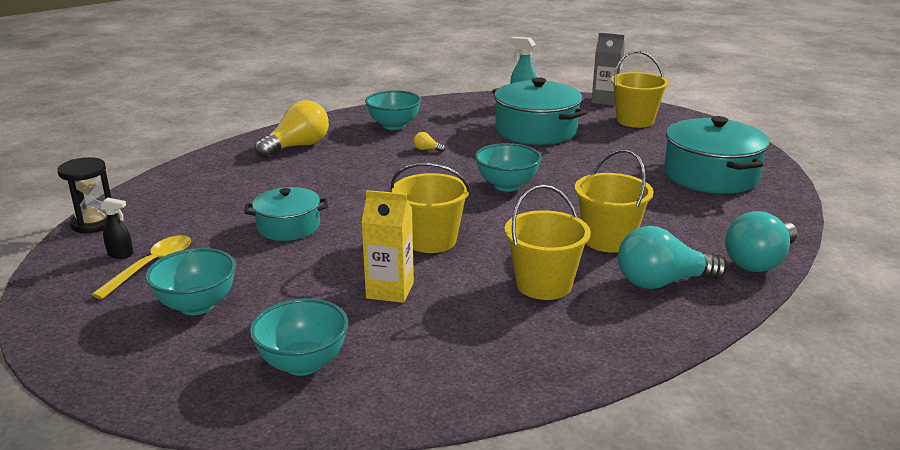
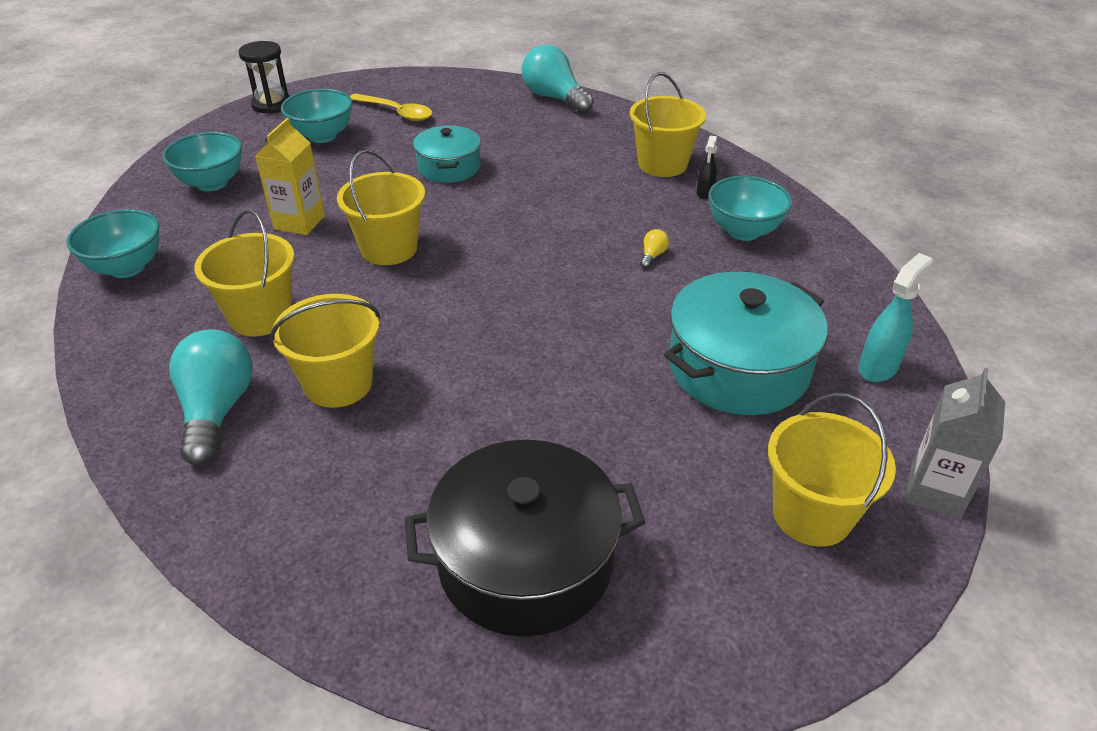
camera: 95 degrees right, 15 degrees up
black hourglass [57,157,111,233] -> black hourglass moved to [238,41,290,114]
black spray bottle [100,198,133,259] -> black spray bottle moved to [696,136,717,199]
yellow light bulb [255,100,329,158] -> yellow bucket [630,72,706,177]
turquoise bowl [475,143,542,192] -> turquoise bowl moved to [66,209,160,278]
turquoise pot [664,116,770,194] -> black pot [404,440,645,637]
turquoise light bulb [725,211,797,272] -> turquoise light bulb moved to [522,45,594,114]

